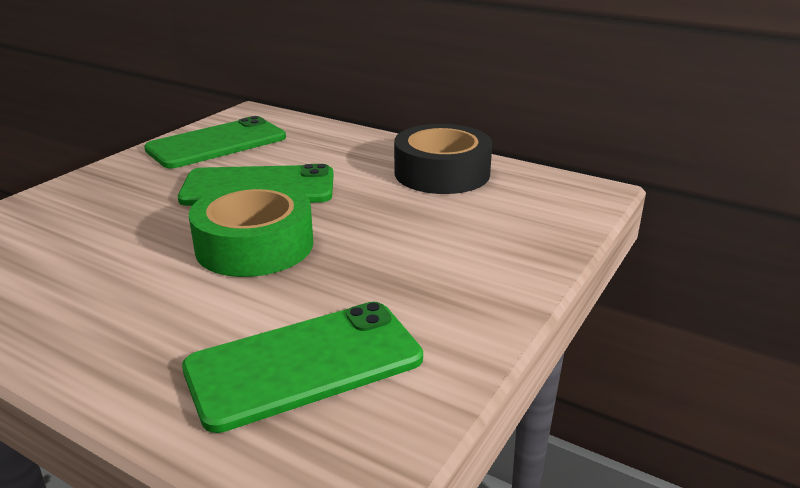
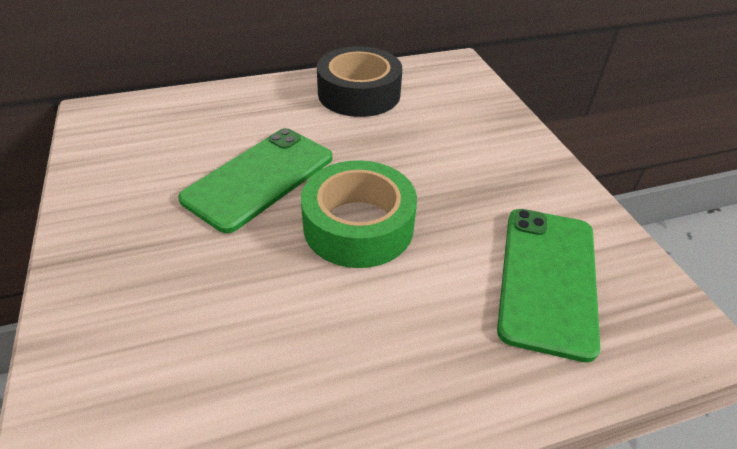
camera: 50 degrees left, 15 degrees up
green phone [144,116,286,169] -> none

